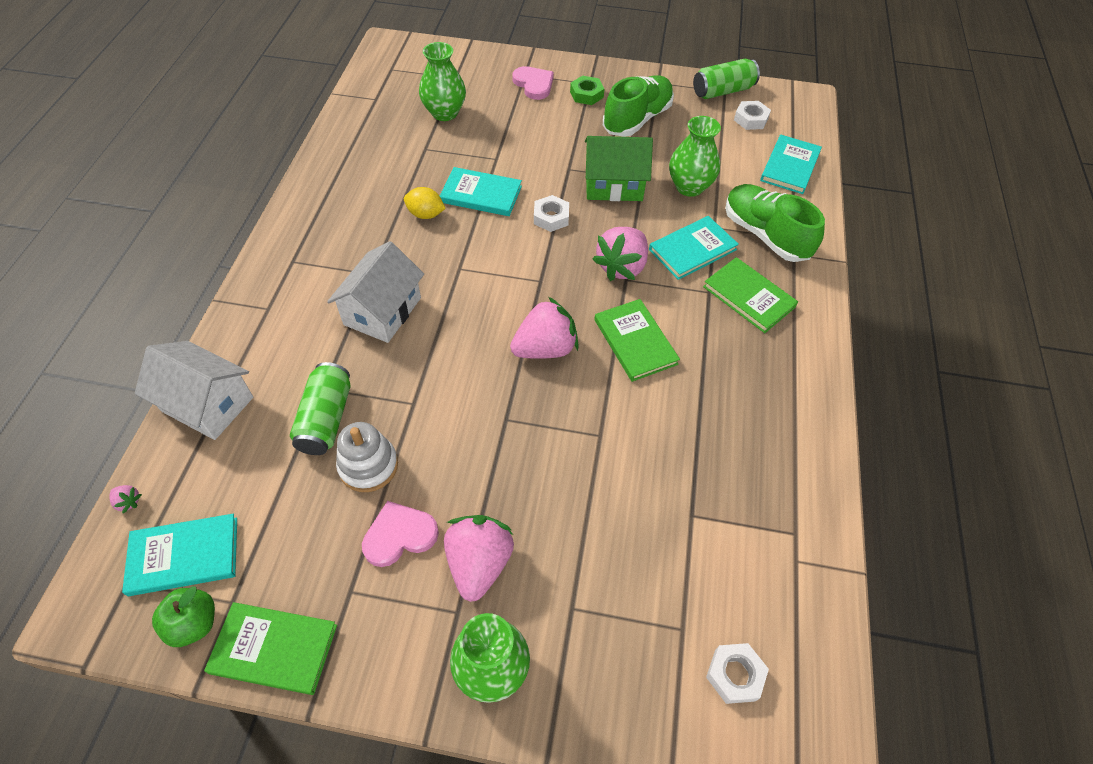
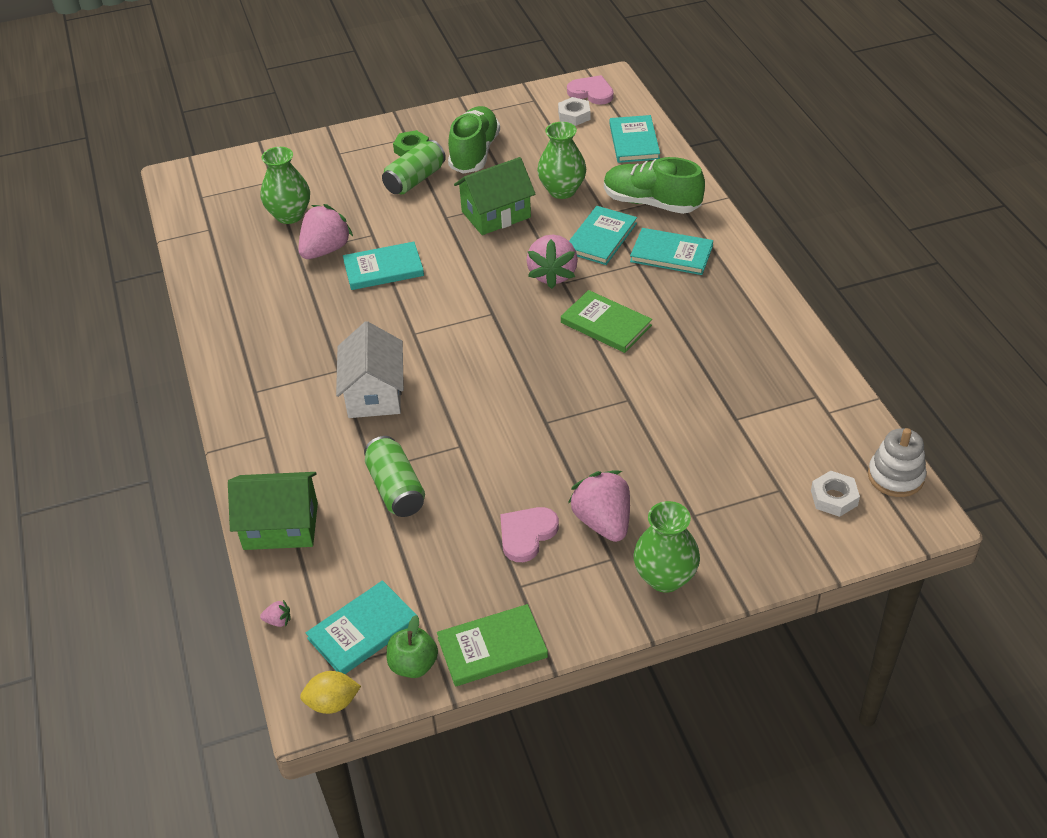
camera: 25 degrees left, 10 degrees down
white house [135,341,253,440] -> green house [228,472,318,550]
white stacking toy [336,422,398,492] -> white stacking toy moved to [868,428,926,497]
yellow lemon [404,187,446,219] -> yellow lemon moved to [300,671,361,714]
pink strawberry [510,297,579,359] -> pink strawberry moved to [298,204,353,259]
pink heart [512,66,554,100] -> pink heart moved to [567,75,614,105]
white nut [534,195,569,232] -> none
green can [693,59,760,99] -> green can moved to [382,140,446,194]
green book [703,257,798,333] -> turquoise book [630,228,713,275]

